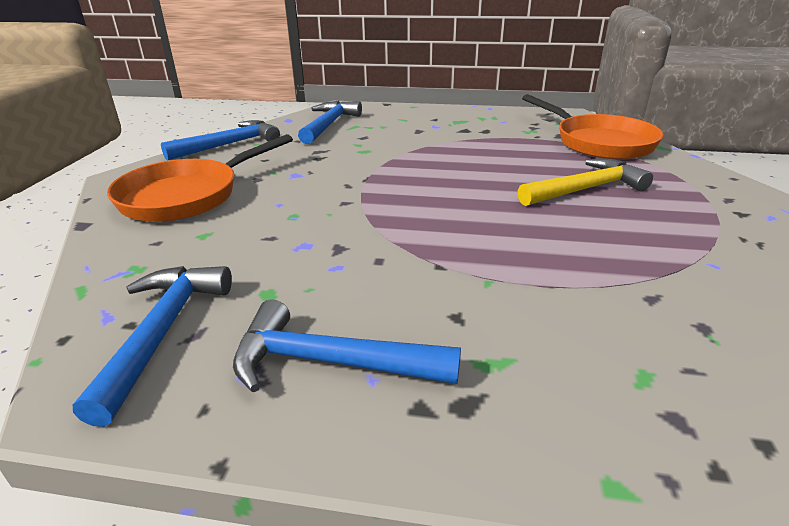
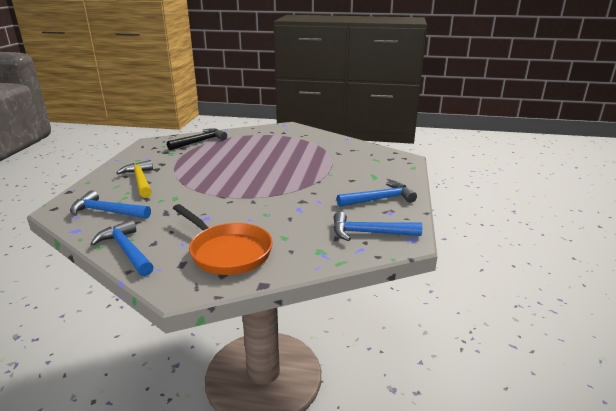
camera: 90 degrees left, 5 degrees down
blue hammer [233,300,461,392] -> blue hammer turned 120 degrees counterclockwise [337,182,417,207]
yellow hammer [518,159,653,206] -> yellow hammer moved to [117,160,153,198]
orange pan [522,94,663,160] -> black hammer [167,128,227,150]

